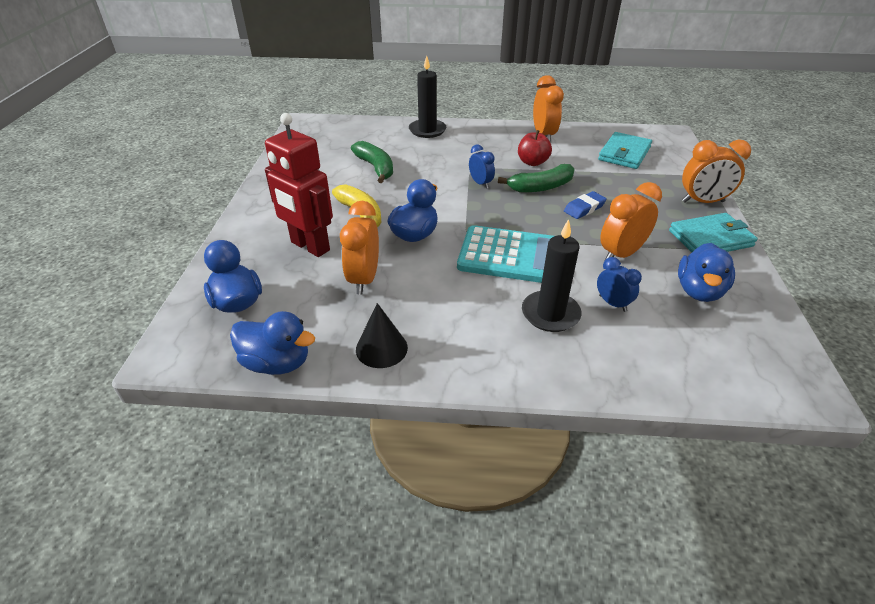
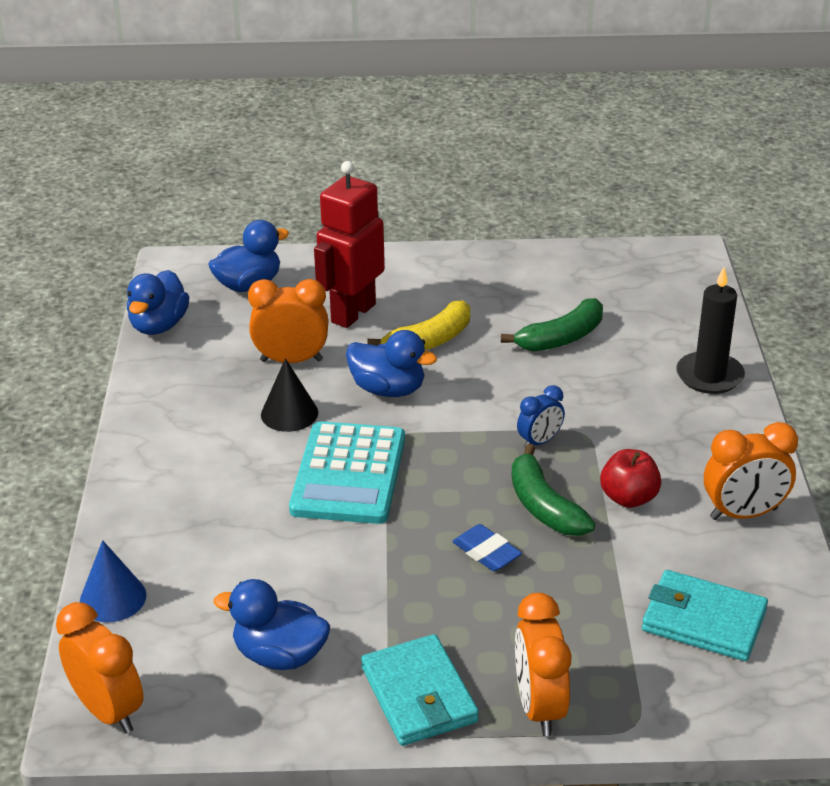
camera: 85 degrees right, 5 degrees down
black cone [356,303,408,368] -> black cone moved to [261,358,318,432]
black candle [522,219,581,332] -> none
blue clock [597,257,642,312] -> none
orange clock [600,182,662,261] -> orange clock moved to [56,602,143,733]
none -> blue cone [80,540,147,622]

